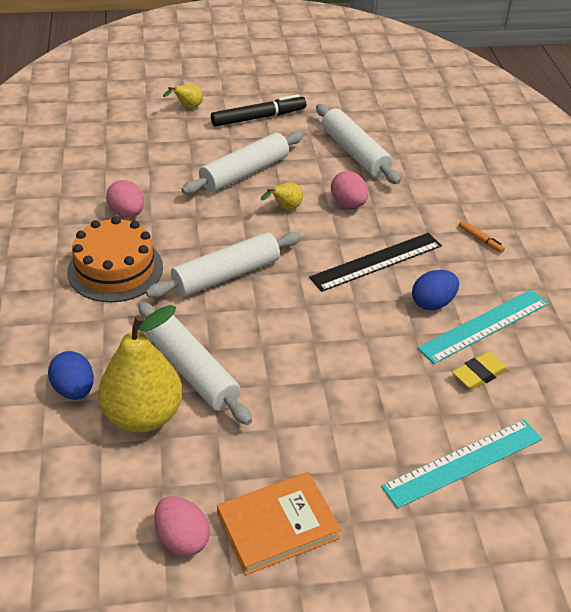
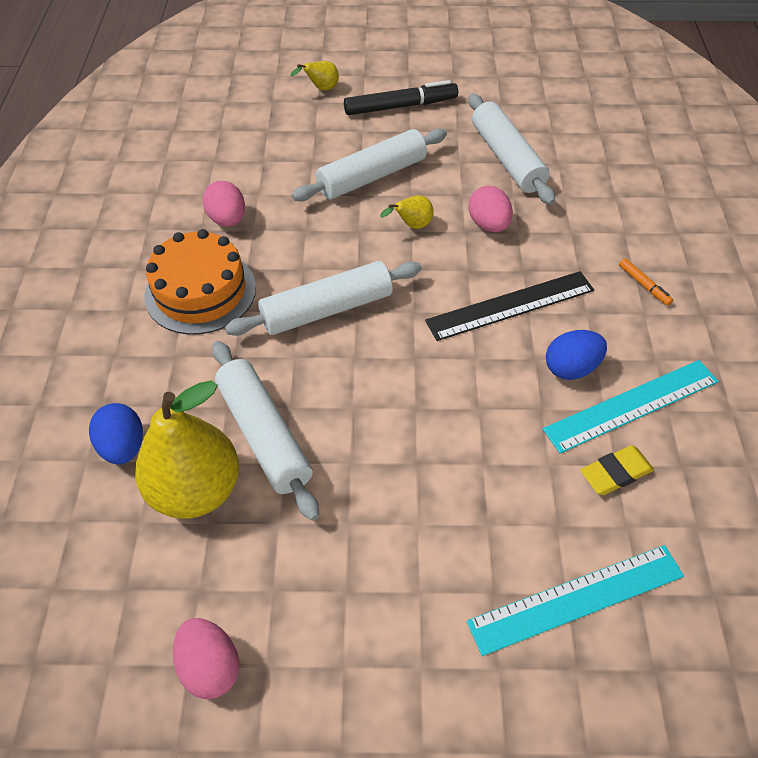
camera: 10 degrees right, 10 degrees up
orange book [217,472,341,575] -> none

